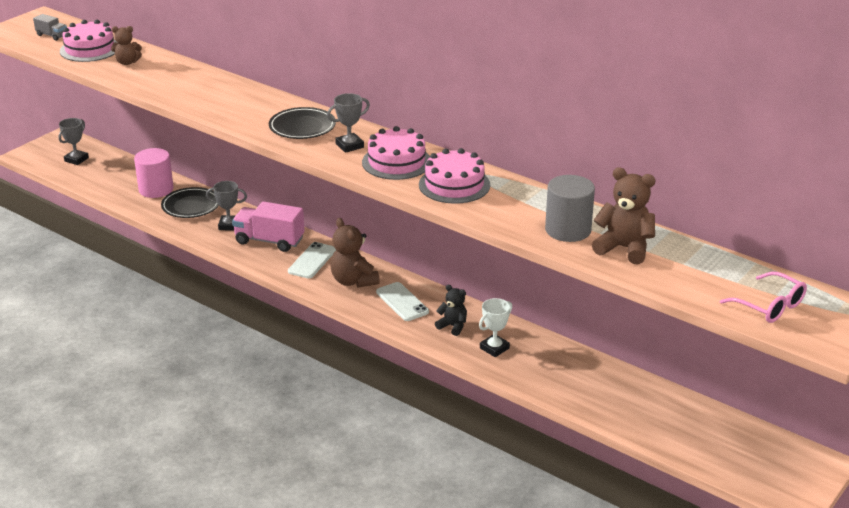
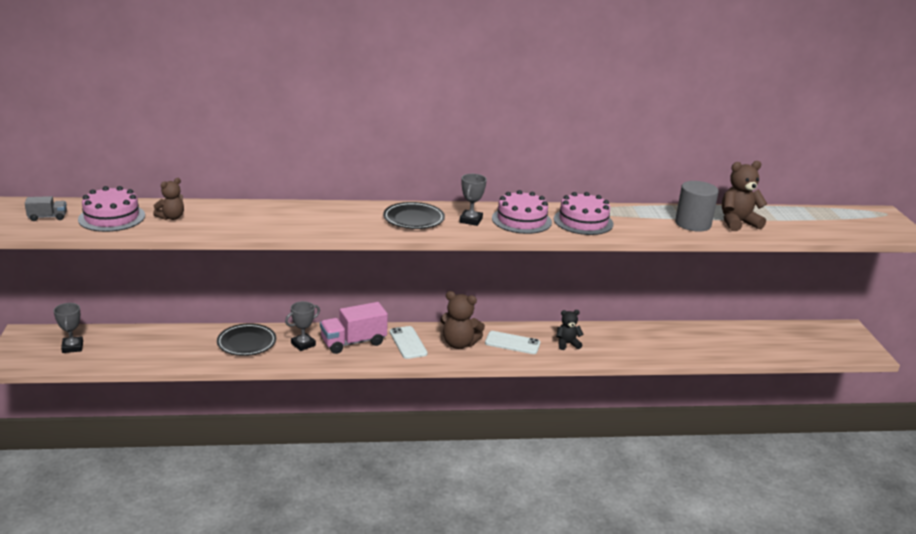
camera: 45 degrees left, 5 degrees down
pink cylinder [134,148,174,198] -> none
white trophy [479,298,512,357] -> none
pink glasses [720,272,807,323] -> none

